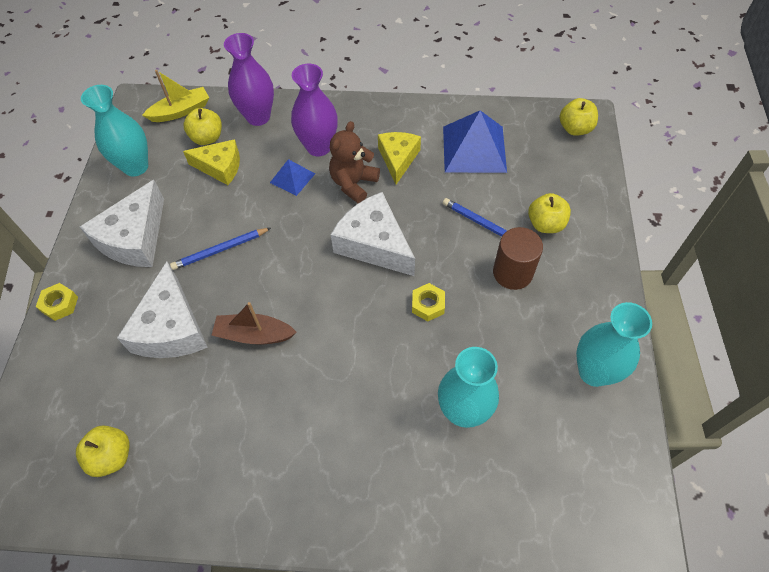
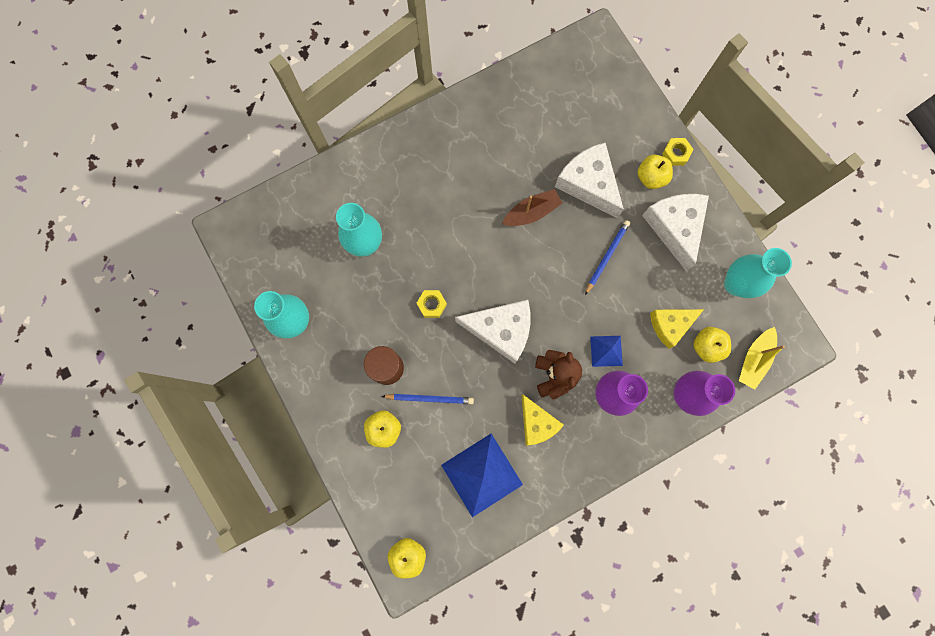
camera: 145 degrees right, 20 degrees up
yellow apple [76,425,129,477] -> yellow apple moved to [637,154,673,189]

